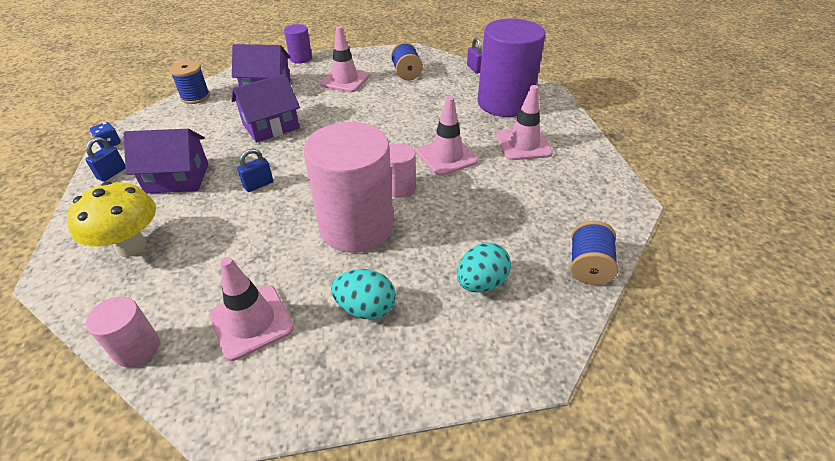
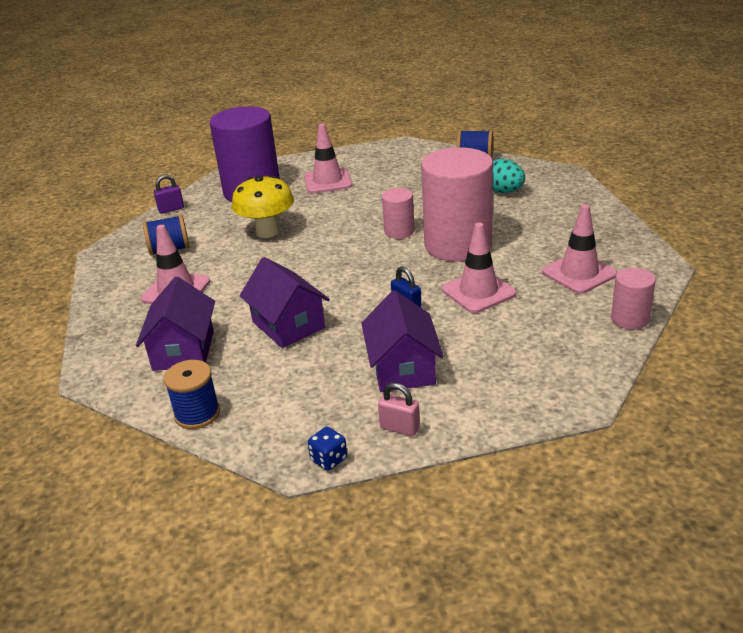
camera: 90 degrees left, 10 degrees down
yellow mushroom [67,181,156,257] -> yellow mushroom moved to [232,175,294,238]
blue padlock [85,137,125,182] -> pink padlock [378,383,420,436]
purple cylinder [284,24,312,63] -> none
turquoise egg [331,269,396,319] -> none
pink traffic cone [416,96,478,176] -> pink traffic cone moved to [442,223,516,313]

